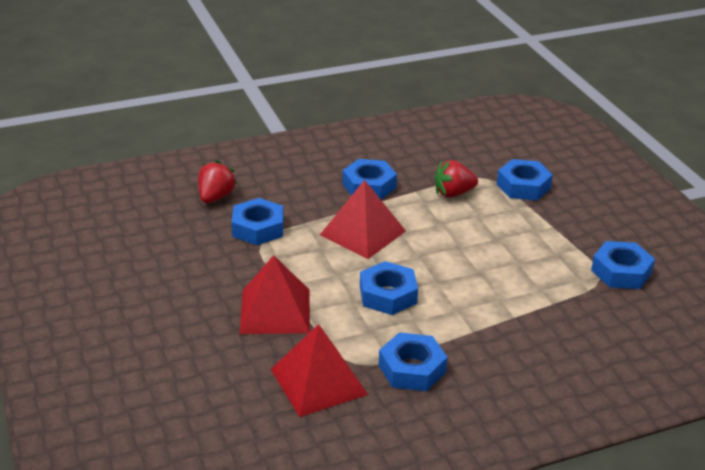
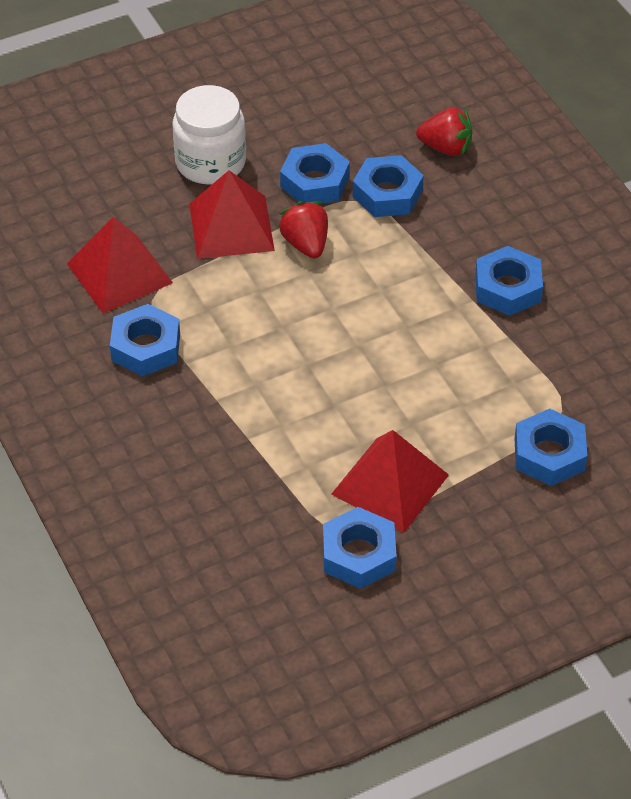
camera: 85 degrees right, 15 degrees up
red pyramid [320,180,406,259] -> red pyramid moved to [331,430,449,533]
blue nut [360,261,418,315] -> blue nut moved to [280,143,350,204]
red strawberry [434,160,478,198] -> red strawberry moved to [278,201,328,258]
none -> white jar [173,85,246,185]

